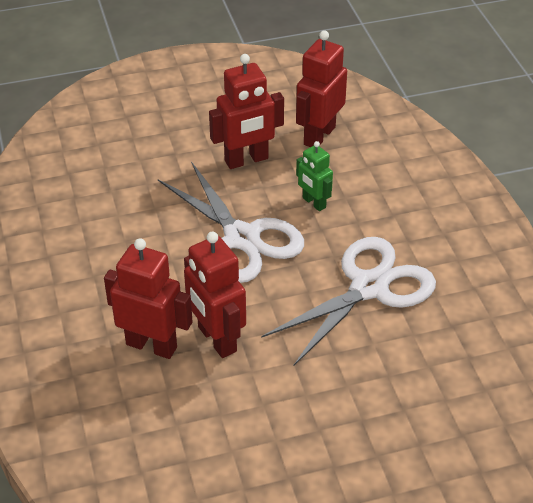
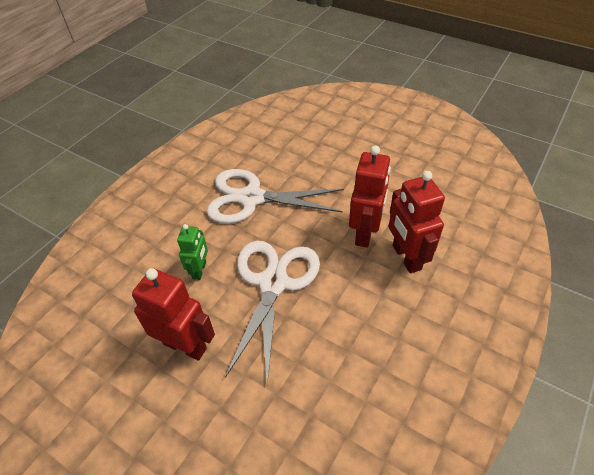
camera: 130 degrees left, 5 degrees up
red robot [296,31,347,147] -> none

